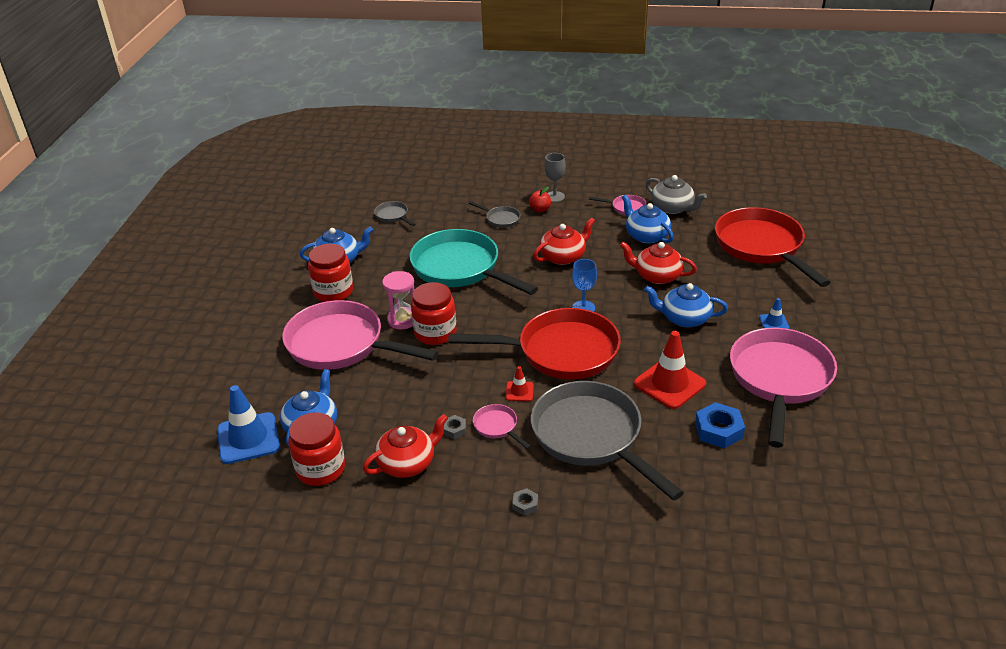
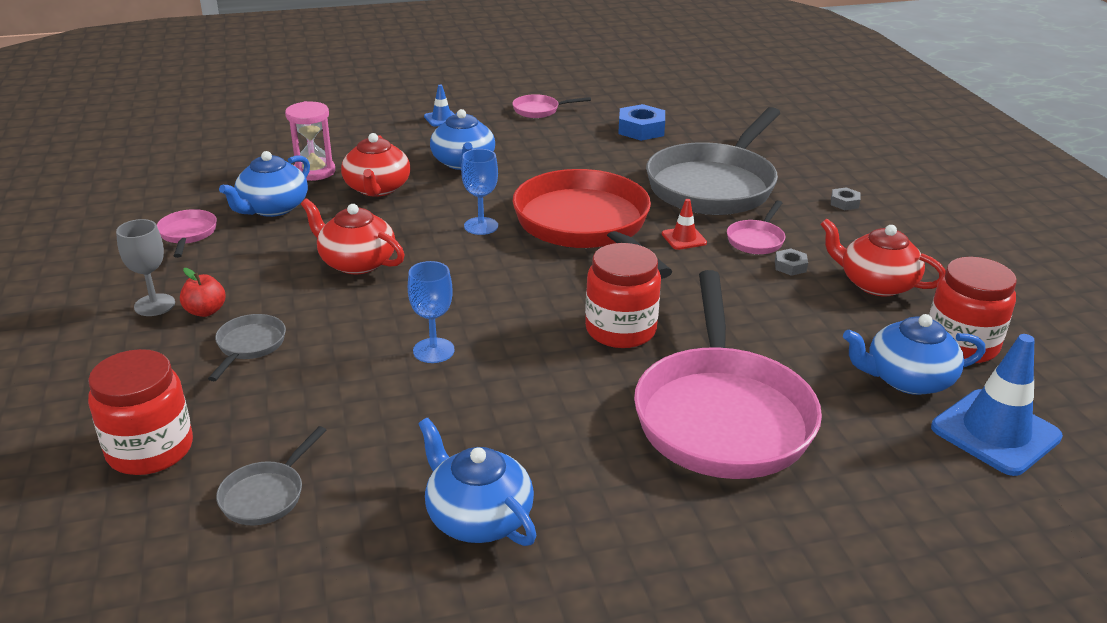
camera: 115 degrees left, 5 degrees down
red jar [308,244,353,302] -> red jar moved to [88,349,193,475]
pink hourglass [382,271,414,329] -> pink hourglass moved to [285,101,335,181]
turquoise pan [409,229,538,295] -> blue goblet [408,261,455,363]
red traffic cone [634,331,706,409] -> none
grey teapot [646,175,707,214] -> none
red pan [715,207,831,287] -> none
pink pan [730,328,837,448] -> pink pan [512,94,591,118], size x0.41

